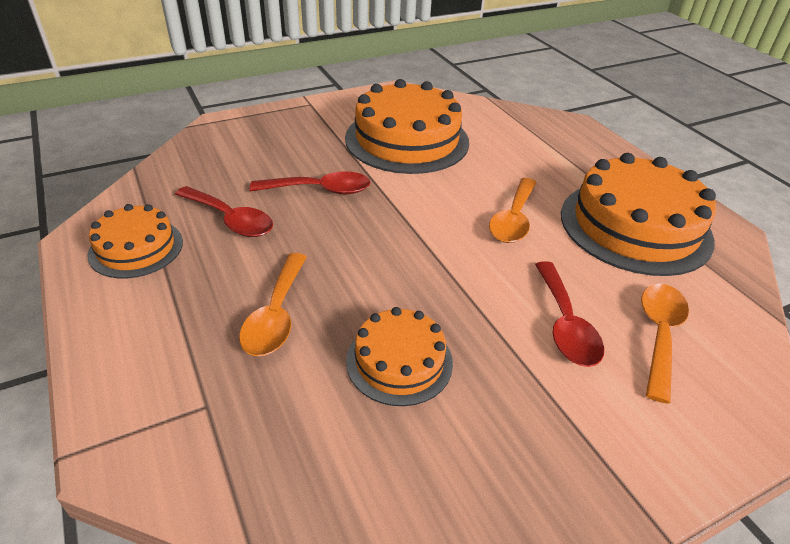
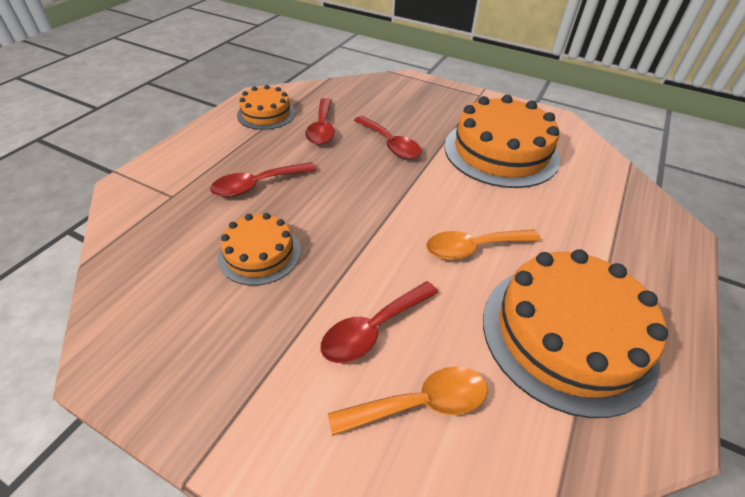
camera: 55 degrees right, 5 degrees up
orange spoon [239,253,307,356] -> red spoon [210,162,316,197]

